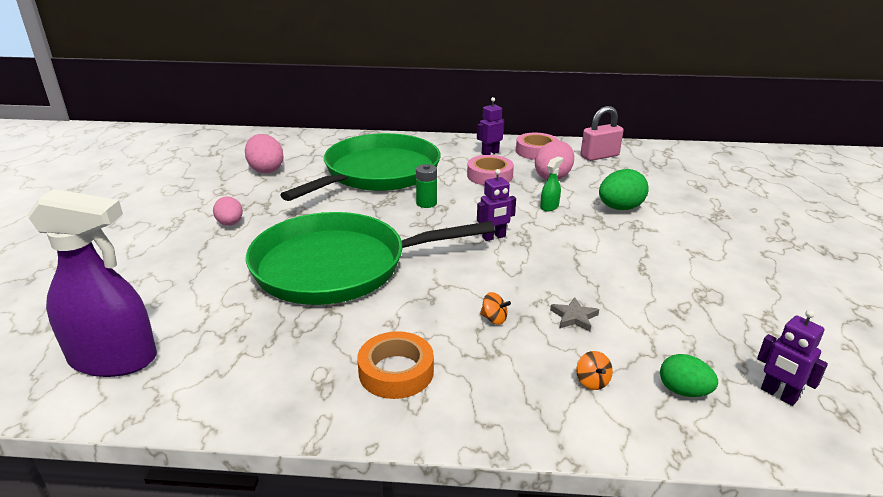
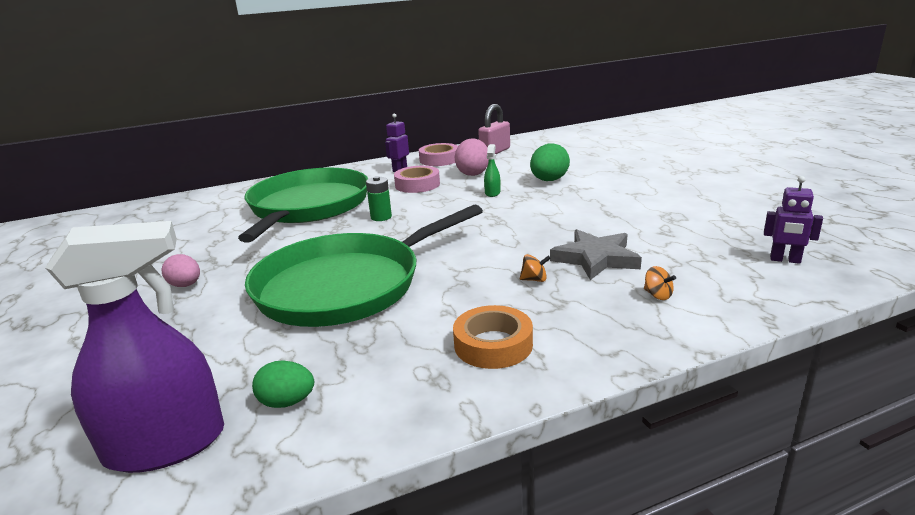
camera: 25 degrees left, 5 degrees down
pink egg [245,134,284,173] -> none
purple robot [477,169,516,241] -> none
grey star [550,297,599,331] -> grey star [550,229,642,280], size x1.94
green egg [660,354,718,397] -> green egg moved to [252,360,314,408]

